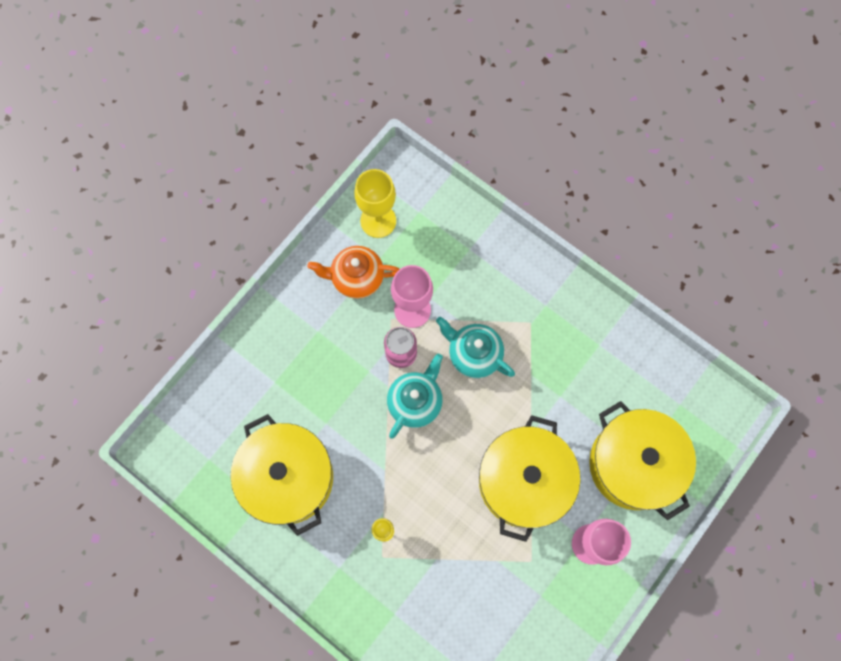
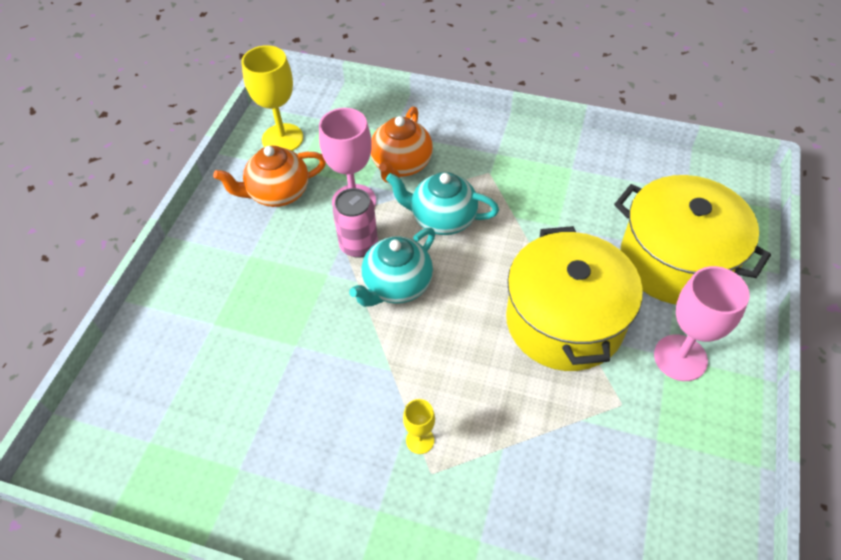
camera: 20 degrees left, 20 degrees down
yellow pot [231,414,333,536] -> none
turquoise teapot [387,353,443,439] -> turquoise teapot turned 150 degrees counterclockwise [349,228,435,307]
none -> orange teapot [371,107,433,183]

